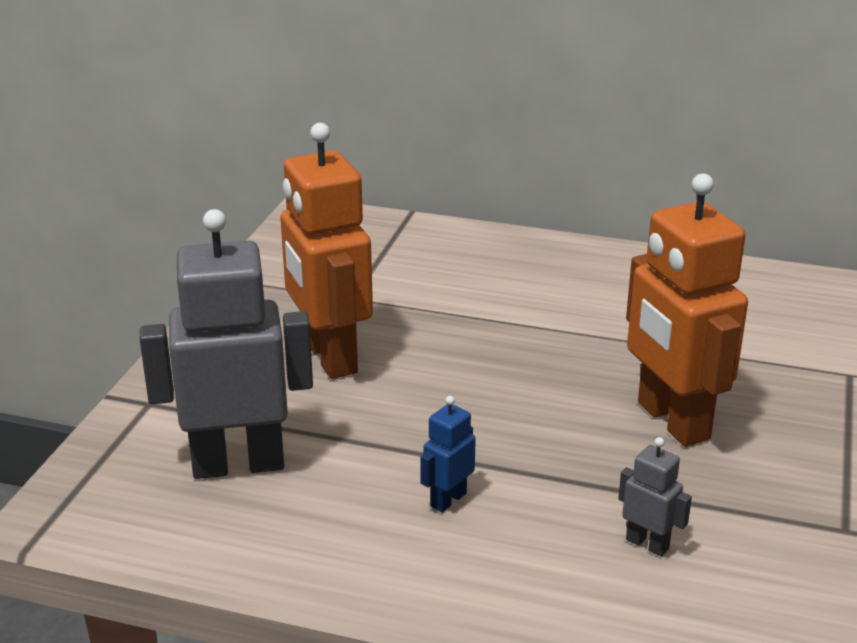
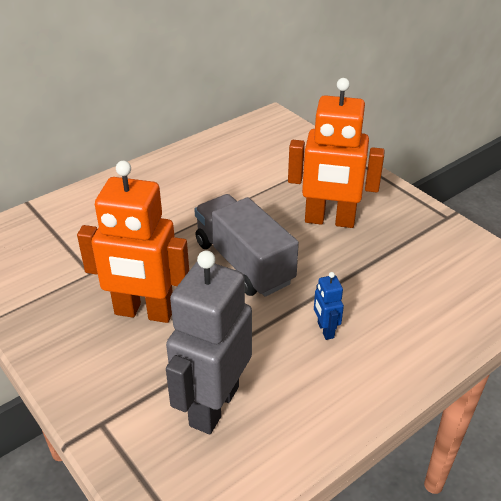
camera: 55 degrees left, 10 degrees up
grey robot [618,437,692,557] -> none
none -> grey truck [194,194,299,297]

